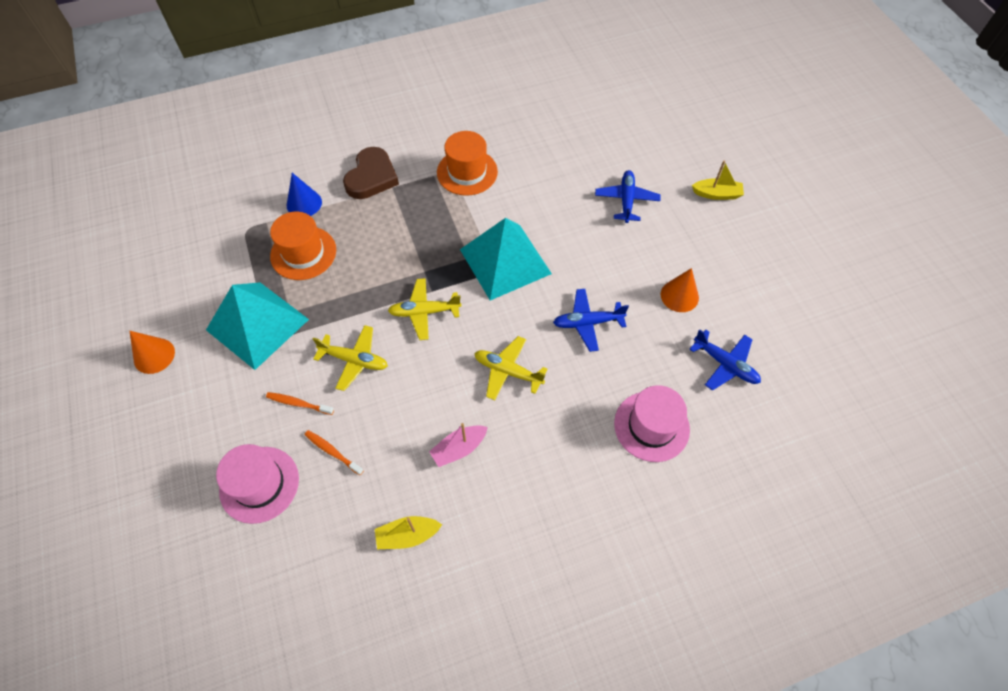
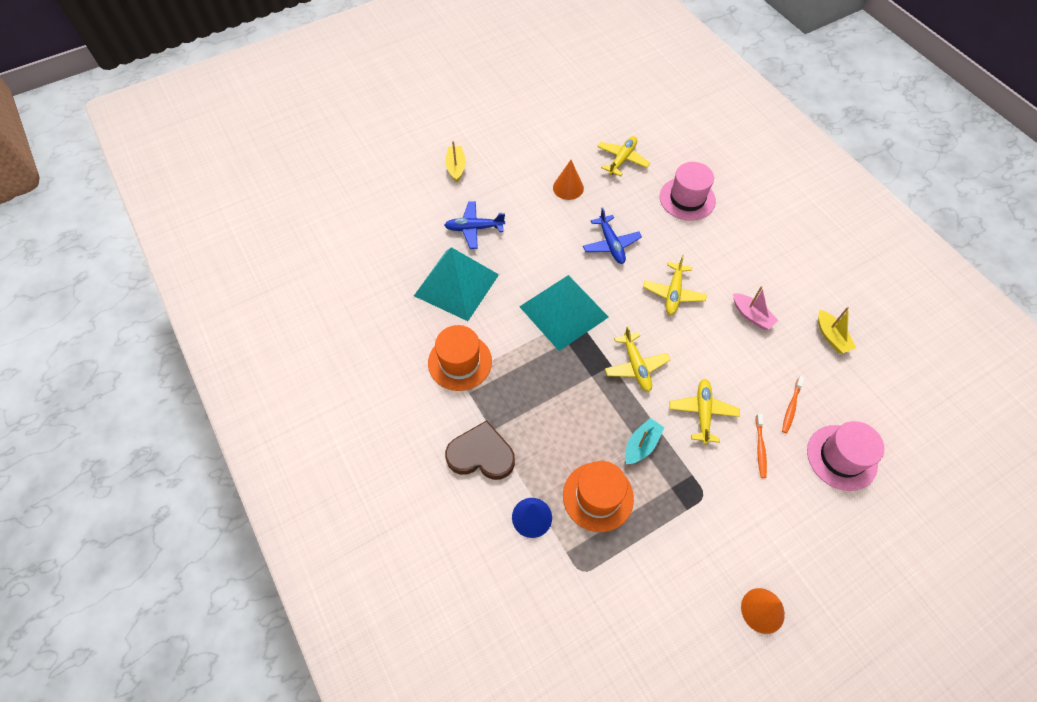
camera: 100 degrees left, 0 degrees up
turquoise pyramid [206,282,309,370] -> turquoise pyramid moved to [414,247,499,321]
blue plane [689,329,761,391] -> yellow plane [597,136,650,176]
none -> turquoise boat [625,418,664,464]

